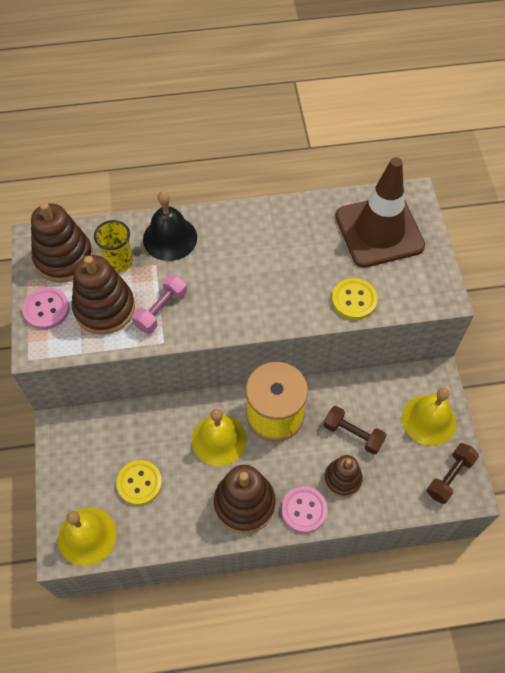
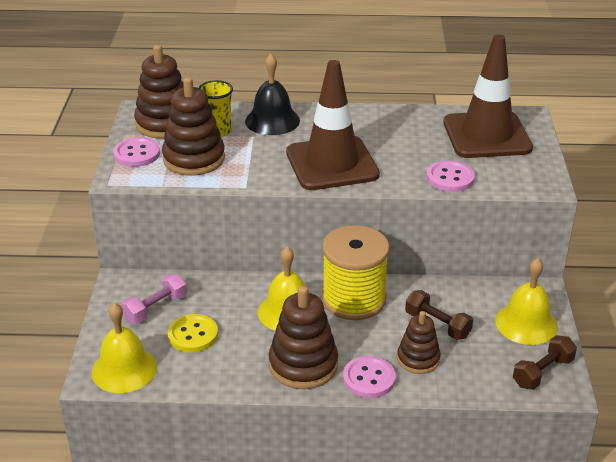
camera: 10 degrees right, 25 degrees down
pink dumbbell [132,274,187,334] -> pink dumbbell moved to [121,274,187,324]
yellow button [332,278,378,320] -> pink button [426,161,475,192]
none -> brown traffic cone [286,60,380,190]

